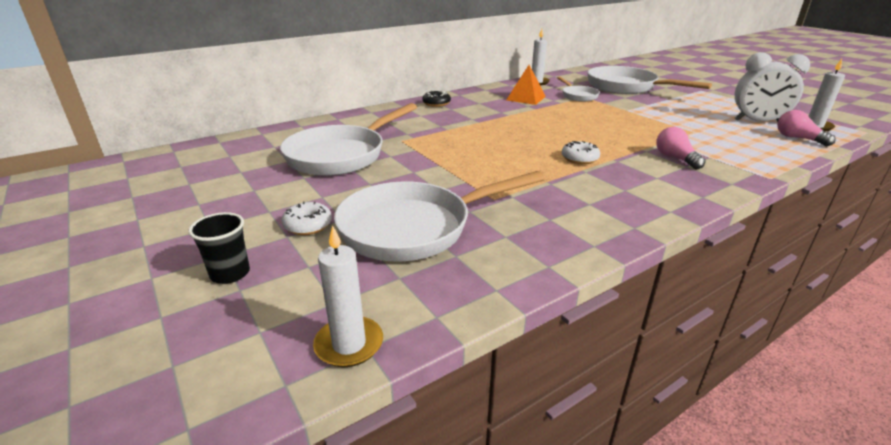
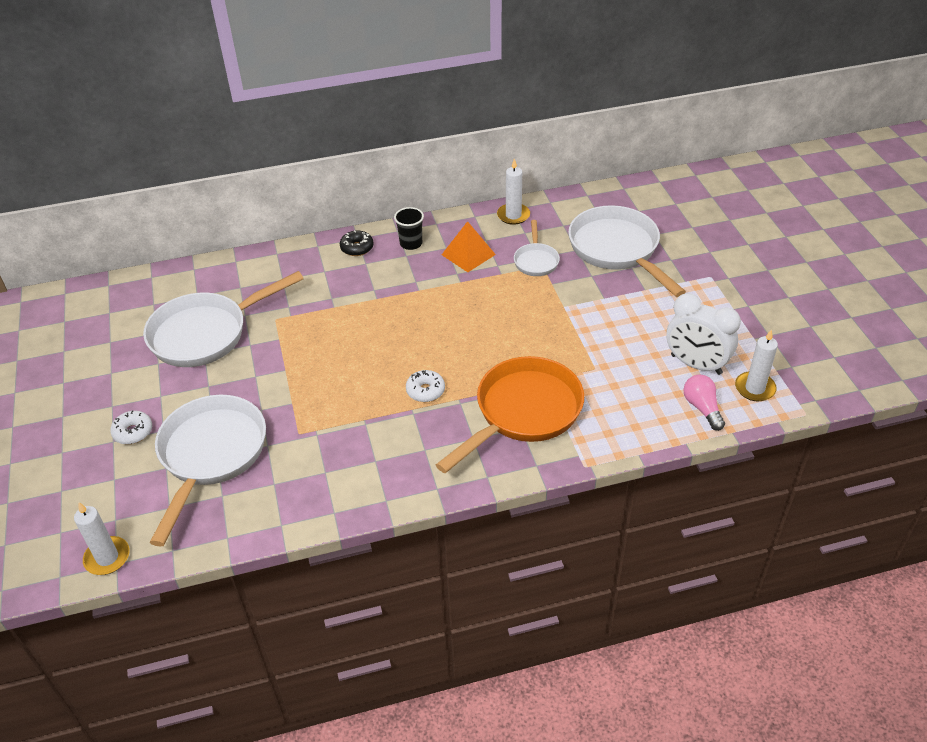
camera: 20 degrees right, 15 degrees up
black cup [188,212,250,284] -> black cup moved to [394,207,424,250]
white pan [334,171,545,261] -> white pan turned 105 degrees clockwise [149,395,266,547]
pink light bulb [656,127,706,169] -> orange pan [436,356,584,473]

